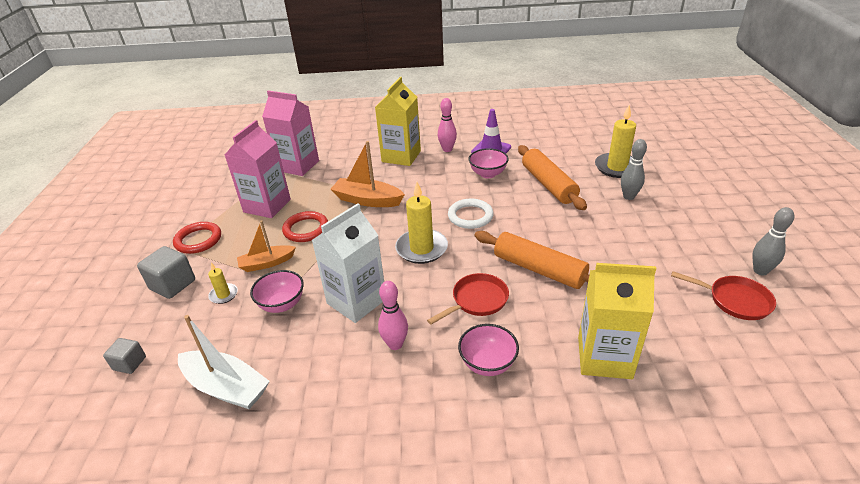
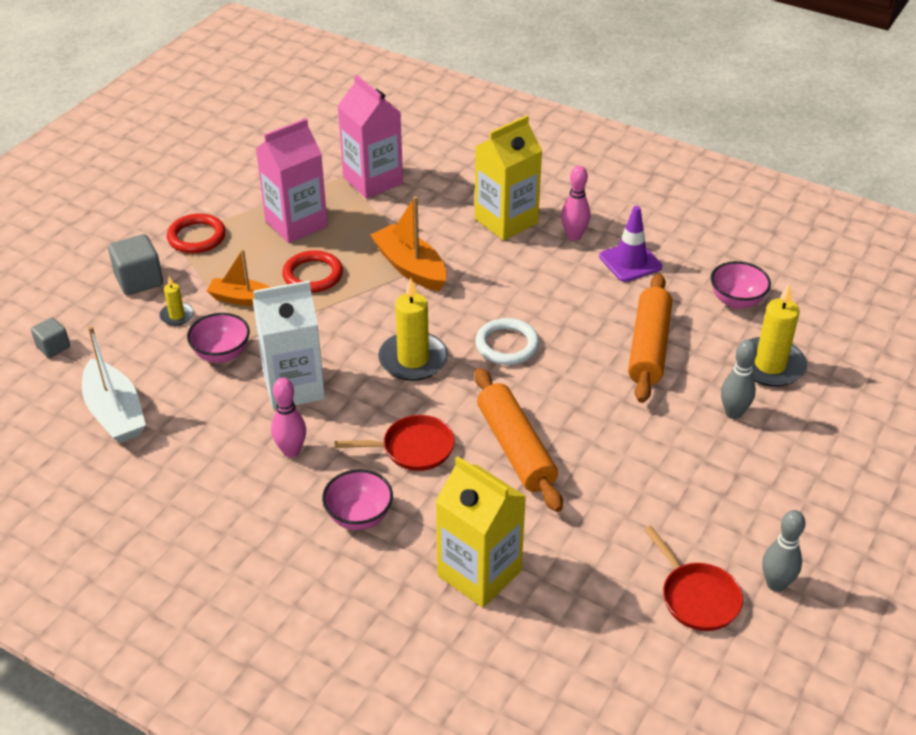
camera: 30 degrees right, 5 degrees up
pink bowl [469,148,509,178] -> pink bowl moved to [711,261,771,309]

